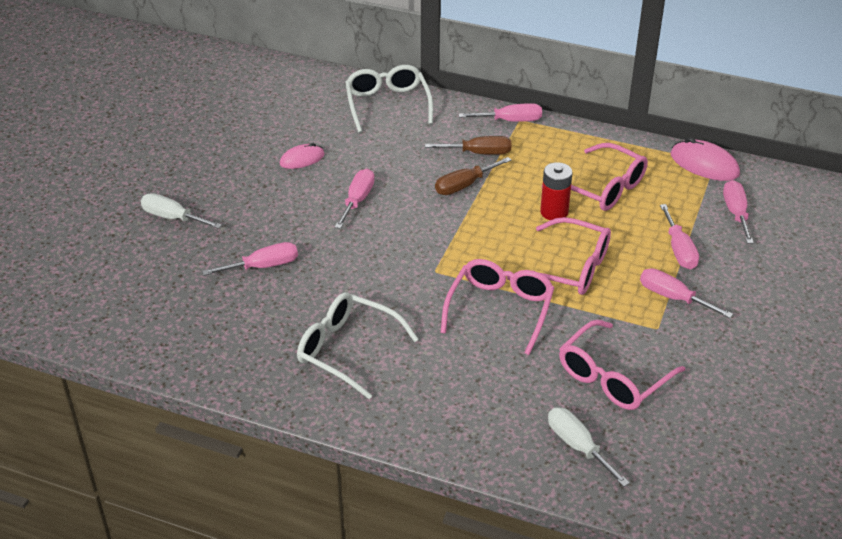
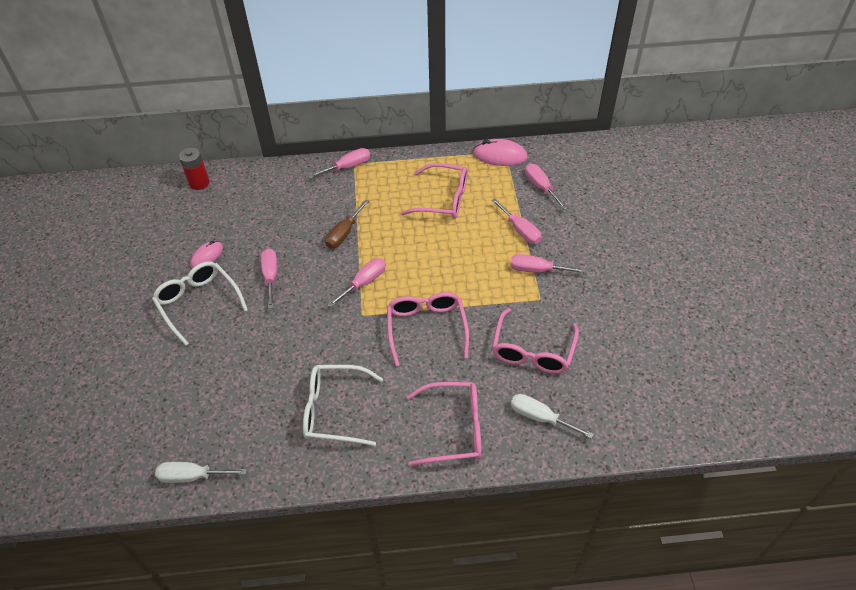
camera: 25 degrees left, 10 degrees up
white screwdriver [141,193,222,229] -> white screwdriver moved to [155,462,247,483]
pink screwdriver [202,242,298,276] -> pink screwdriver moved to [327,258,386,307]
white glasses [345,65,433,133] -> white glasses moved to [152,261,248,346]
brown screwdriver [425,136,511,155] -> none
pink glasses [507,217,611,295] -> pink glasses moved to [407,382,481,466]
red battery [540,162,573,220] -> red battery moved to [179,148,210,190]

